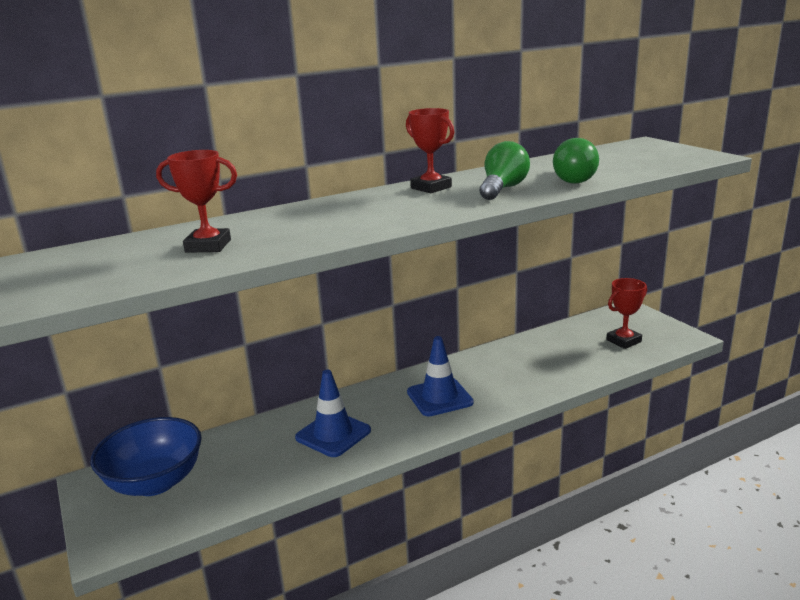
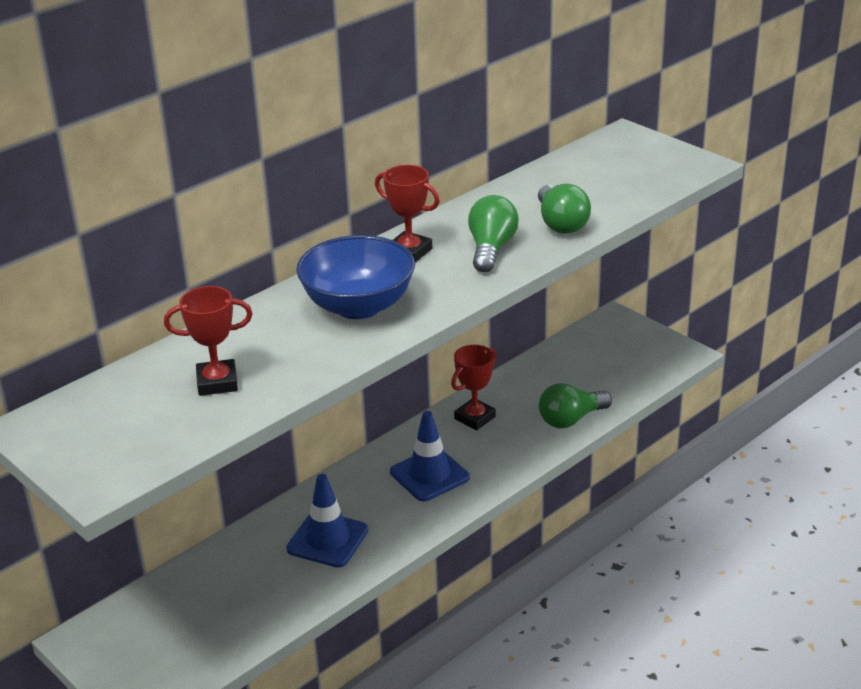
camera: 15 degrees left, 10 degrees up
blue bowl [91,417,202,496] -> blue bowl moved to [296,235,415,319]
red trophy [606,278,647,349] -> red trophy moved to [451,345,497,430]
none -> green light bulb [539,383,612,428]

